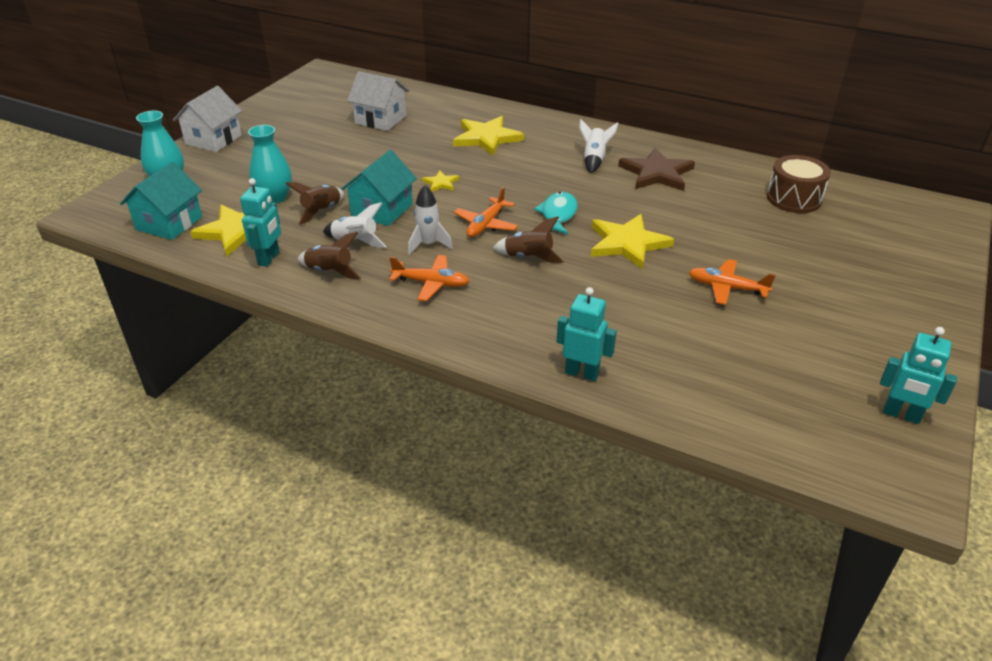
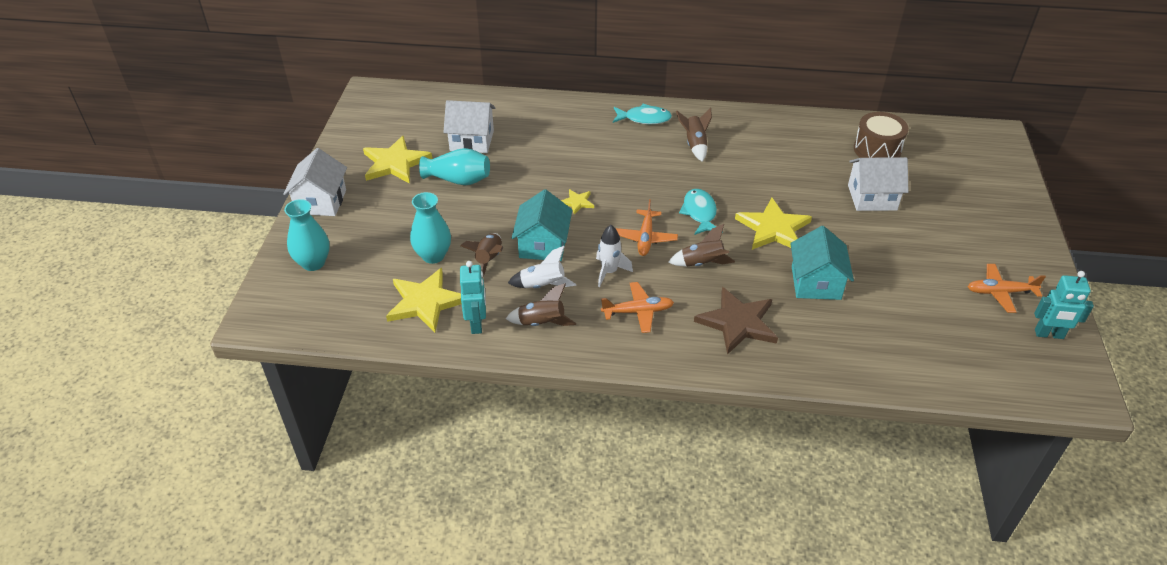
camera: 20 degrees left, 5 degrees up
turquoise house [120,162,202,240] -> turquoise house moved to [790,226,854,300]
yellow star [453,116,524,155] -> yellow star moved to [363,136,432,184]
turquoise robot [557,287,617,381] -> none
white rocket [579,119,618,173] -> brown rocket [676,108,712,162]
brown star [618,147,695,191] -> brown star moved to [694,287,778,355]
orange plane [689,259,776,305] -> orange plane moved to [967,264,1046,313]
none -> turquoise vase [419,148,490,185]
none -> turquoise fish [613,104,672,124]
none -> white house [848,157,909,211]

